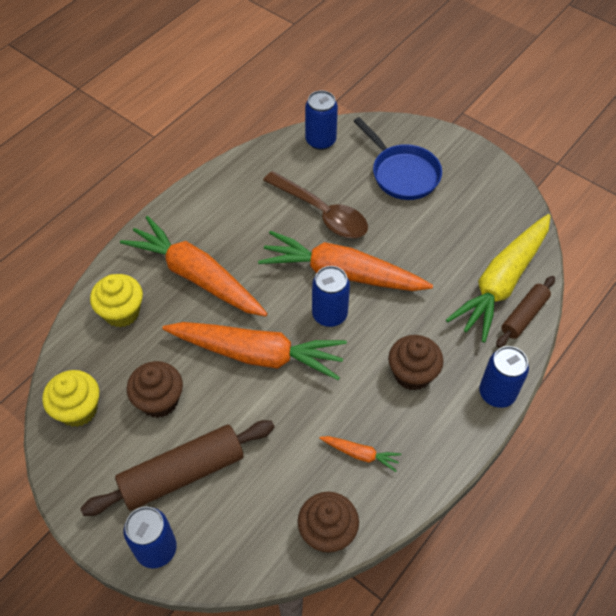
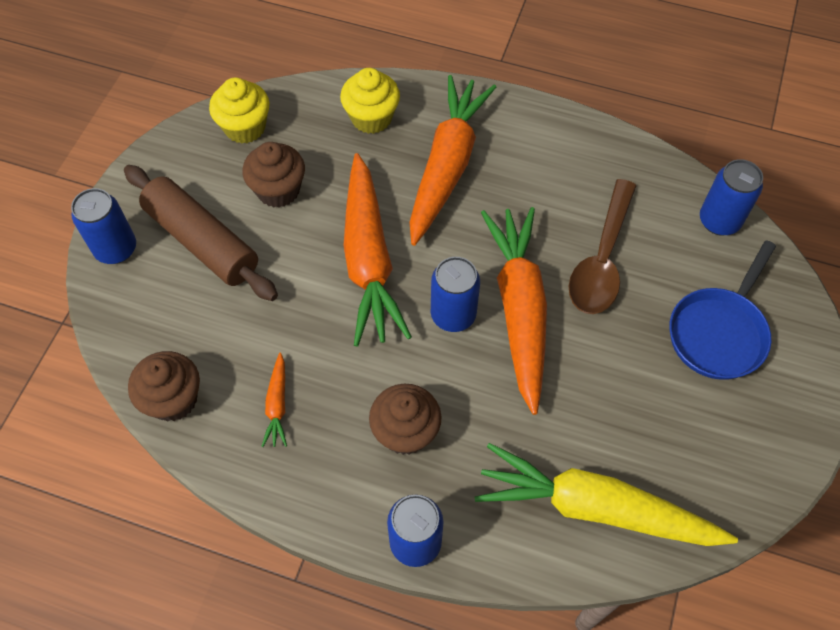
camera: 70 degrees right, 5 degrees up
brown rolling pin [496,276,555,348] -> none

